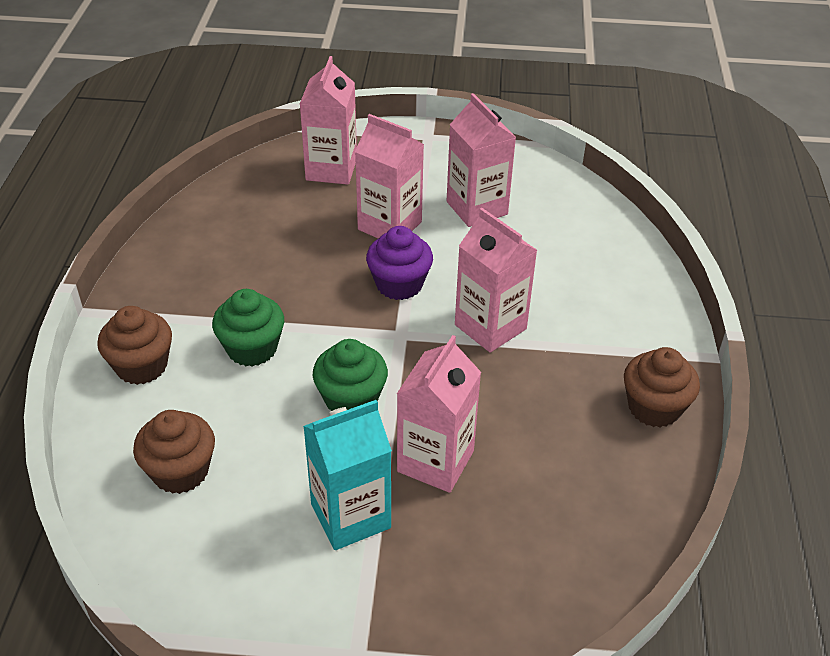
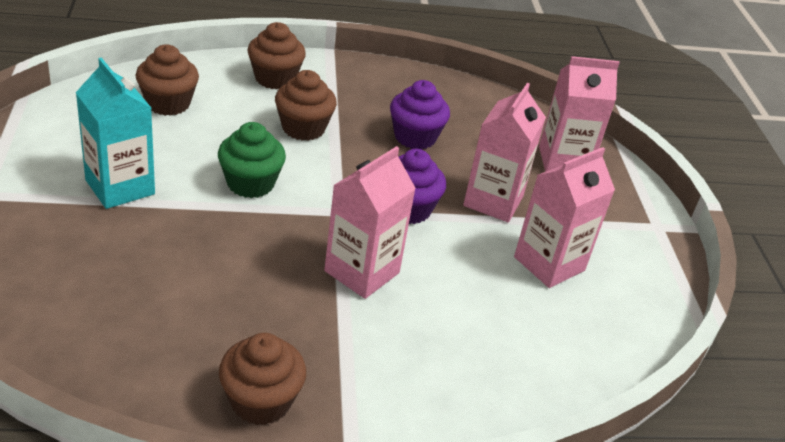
camera: 75 degrees right, 5 degrees down
green cupcake [212,289,284,367] -> brown cupcake [275,70,337,141]
pink carton [397,335,481,493] -> none
none -> purple cupcake [390,80,450,150]

